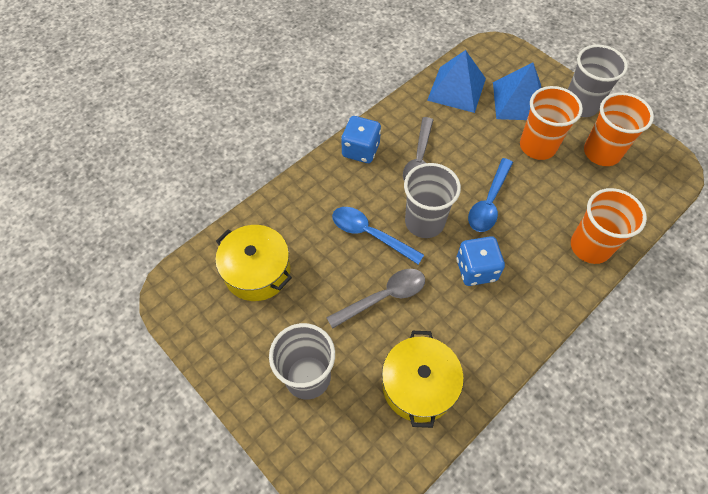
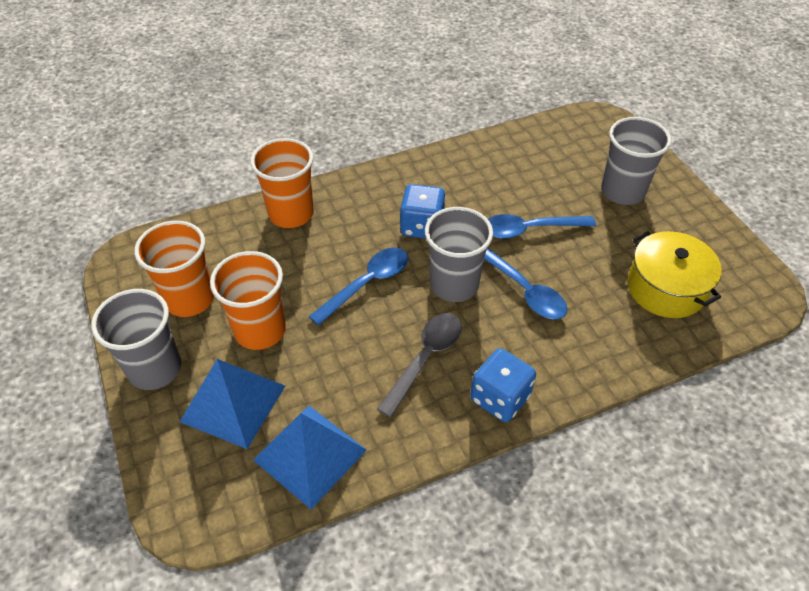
camera: 160 degrees left, 10 degrees down
grey spoon [326,269,425,329] -> blue spoon [488,214,596,239]
yellow pot [382,331,464,428] -> none

